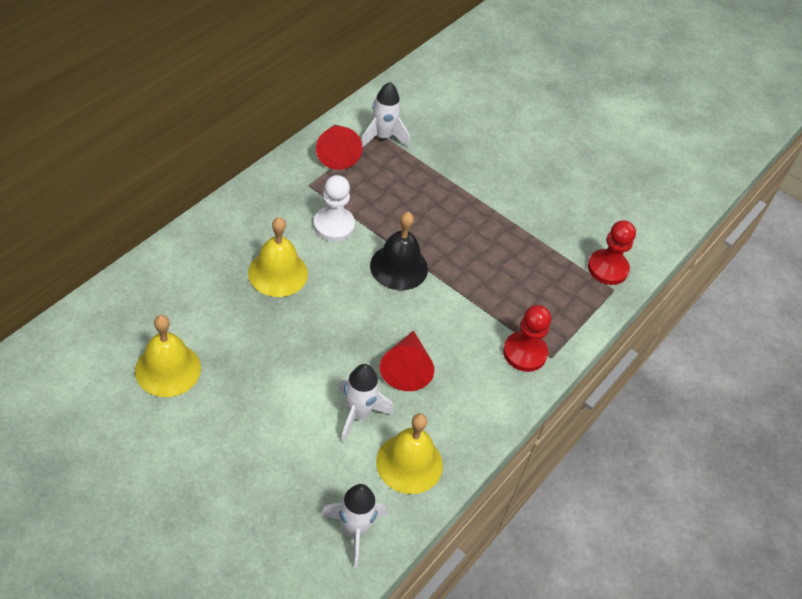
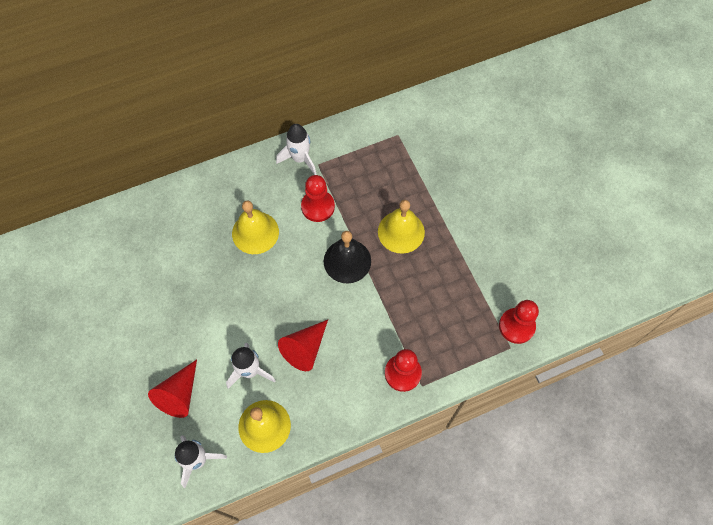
camera: 35 degrees right, 15 degrees up
yellow bell [135,315,201,397] -> yellow bell moved to [378,200,425,254]
white pawn [313,175,355,241] -> red pawn [301,175,335,222]
red cone [316,125,363,170] -> red cone moved to [148,360,197,418]
white rocket [361,82,410,148] -> white rocket moved to [276,124,317,175]

